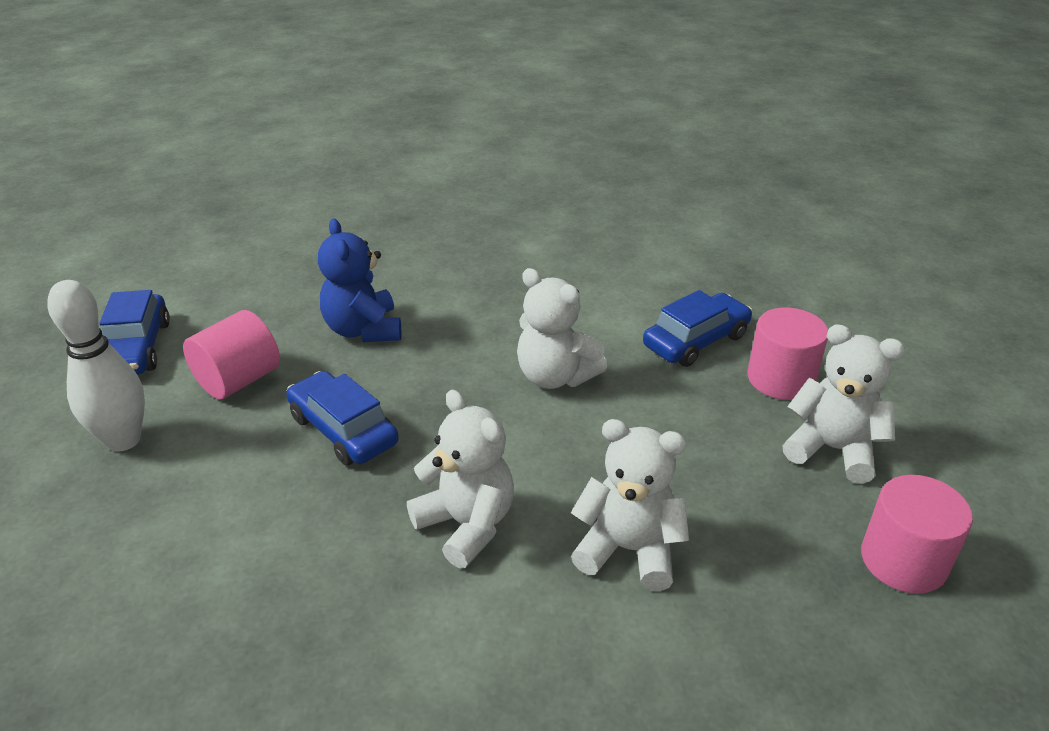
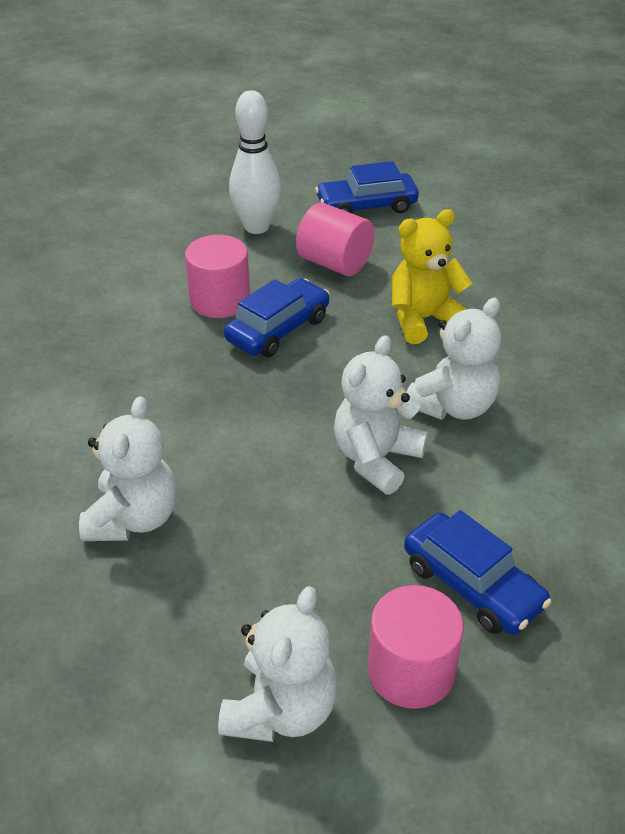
camera: 85 degrees right, 5 degrees up
blue teddy bear [318,218,401,342] -> yellow teddy bear [392,209,472,344]
white teddy bear [407,390,514,568] -> white teddy bear moved to [407,298,501,420]
pink cylinder [861,475,973,594] -> pink cylinder moved to [185,235,250,318]

